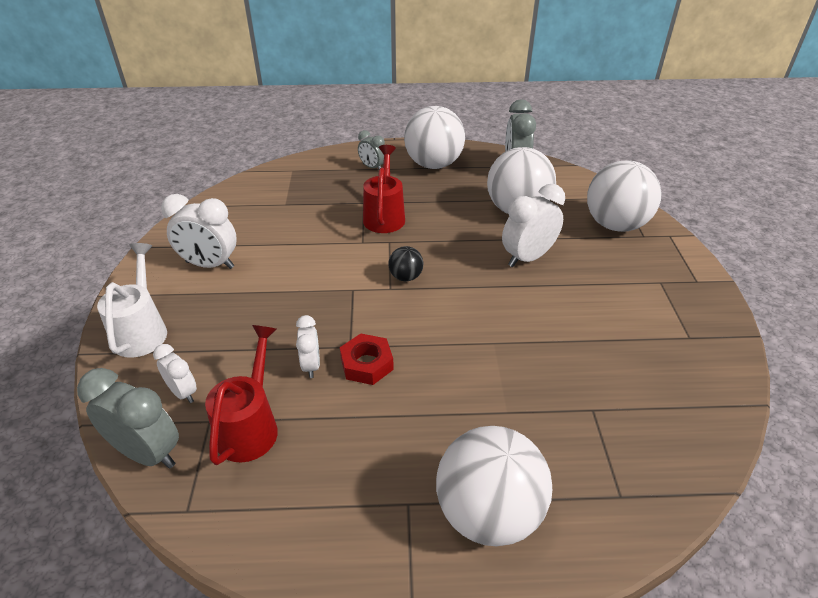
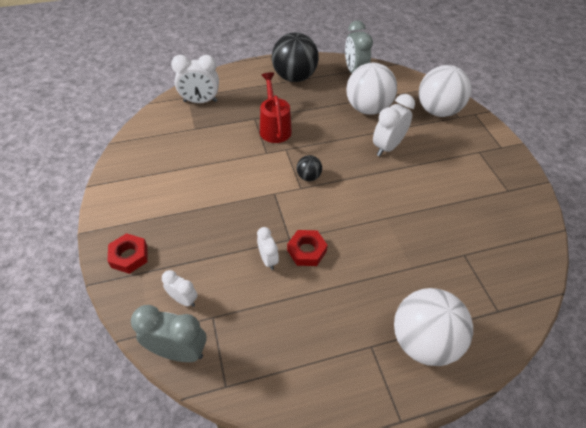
camera: 15 degrees left, 10 degrees up
white watering can [97,243,167,358] -> red nut [107,233,148,274]
white clock [161,194,237,269] -> white clock moved to [171,55,219,103]
red watering can [205,325,278,465] -> none
grey clock [358,130,385,169] -> none
white ball [404,106,465,169] -> black ball [272,32,319,82]

